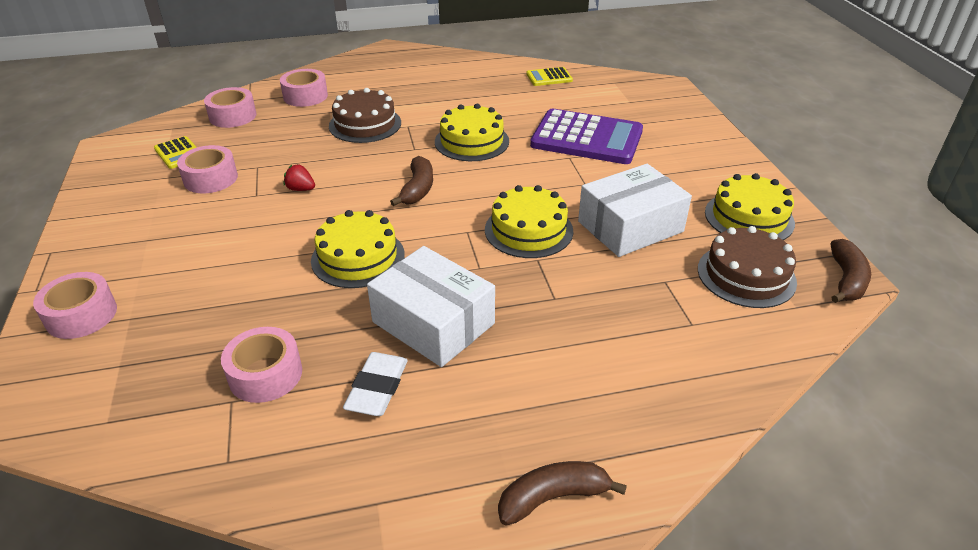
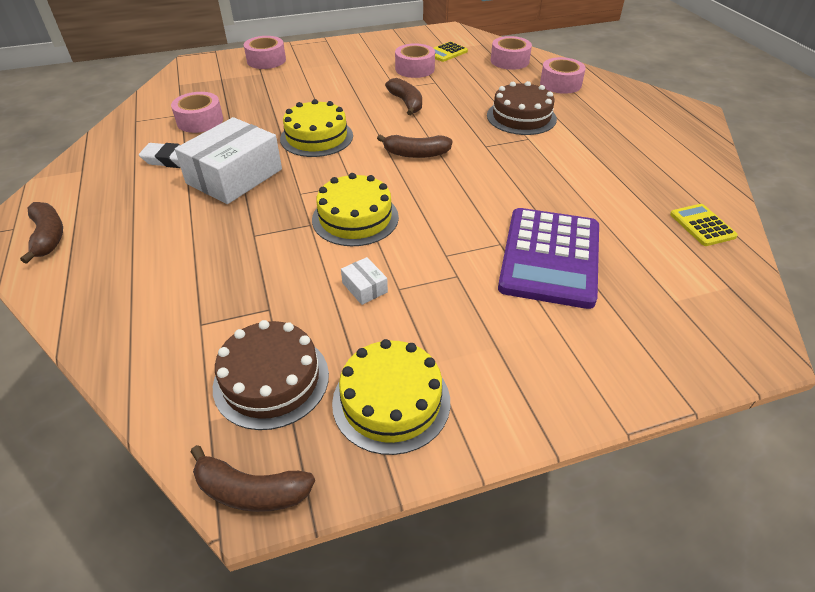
camera: 85 degrees right, 5 degrees up
red strawberry [284,164,315,191] -> brown banana [385,78,422,115]
yellow cake [435,104,509,161] -> none
white box [578,164,692,257] -> white box [341,257,388,305], size x0.41

